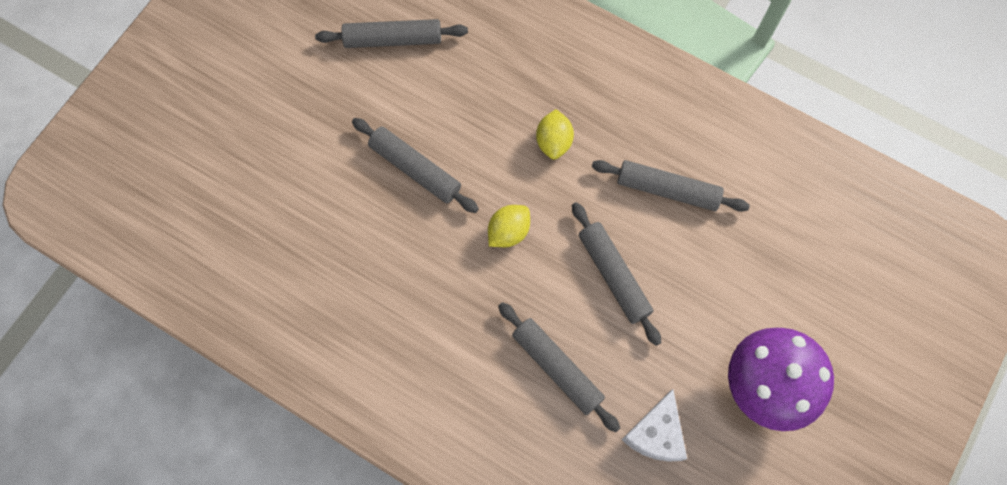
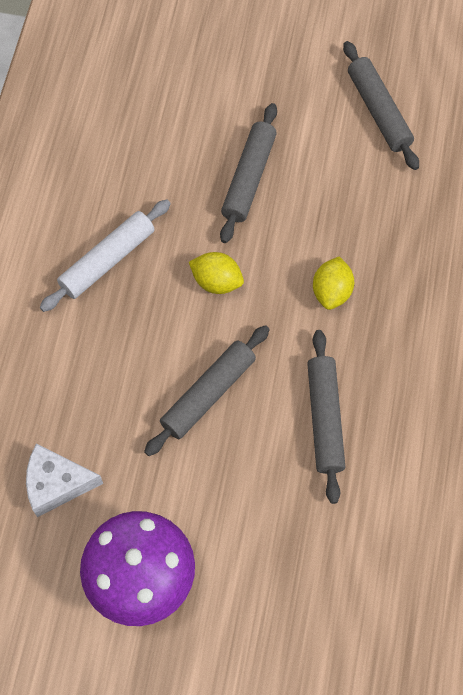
camera: 70 degrees right, 5 degrees down
grey rolling pin [498,302,620,432] -> none
yellow lemon [536,109,574,160] -> yellow lemon turned 60 degrees counterclockwise [313,256,354,310]
none -> white rolling pin [40,200,171,312]

